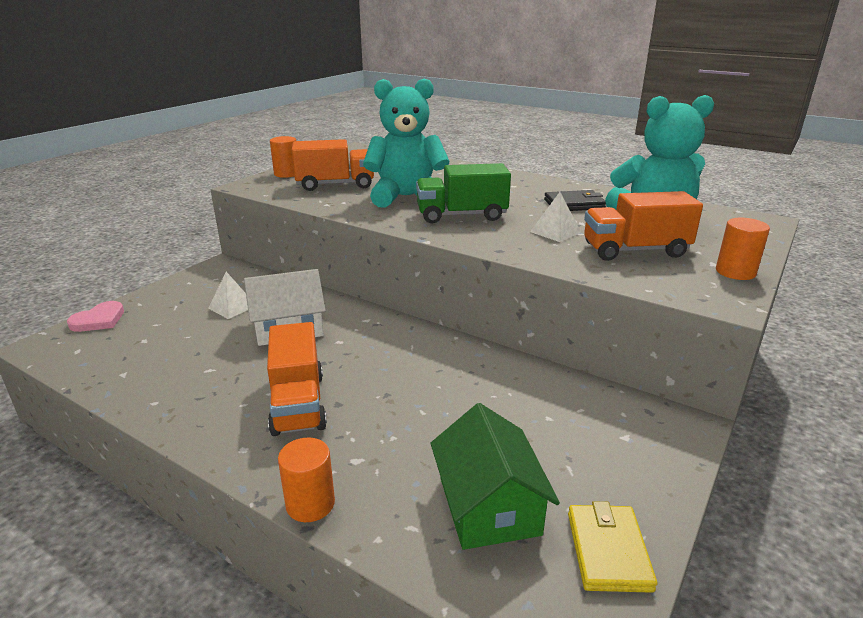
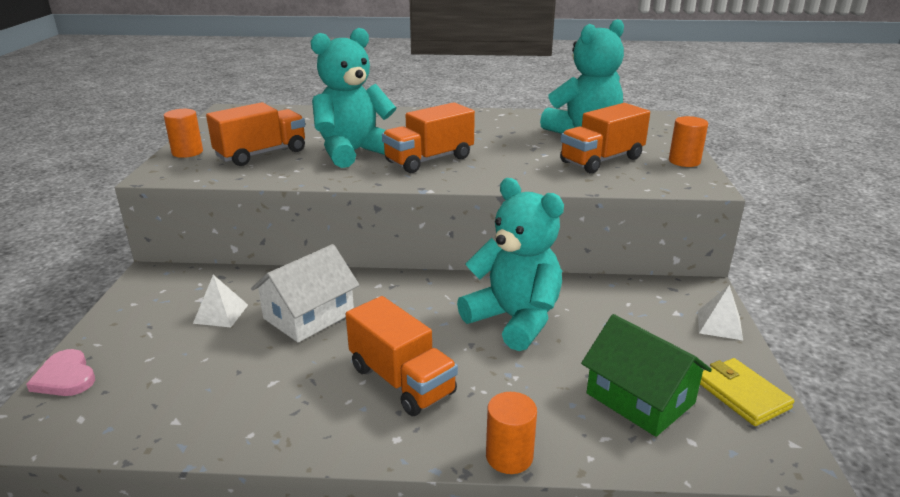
camera: 30 degrees left, 0 degrees up
pink heart [67,301,124,332] -> pink heart turned 135 degrees clockwise [26,349,95,396]
green truck [416,163,511,224] -> orange truck [382,102,475,173]
white pyramid [530,192,581,242] -> white pyramid moved to [698,285,743,340]
black wallet [544,190,606,211] -> none
none -> turquoise teddy bear [457,178,564,351]

